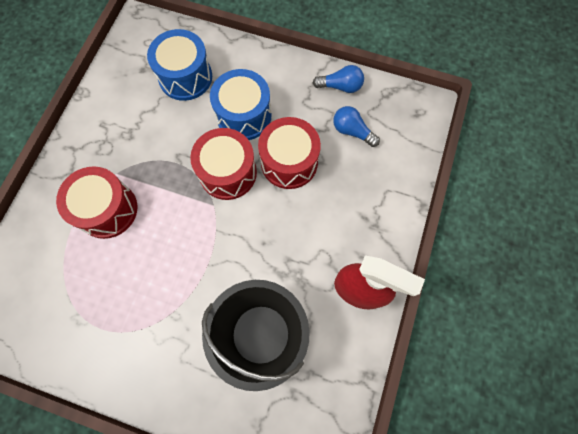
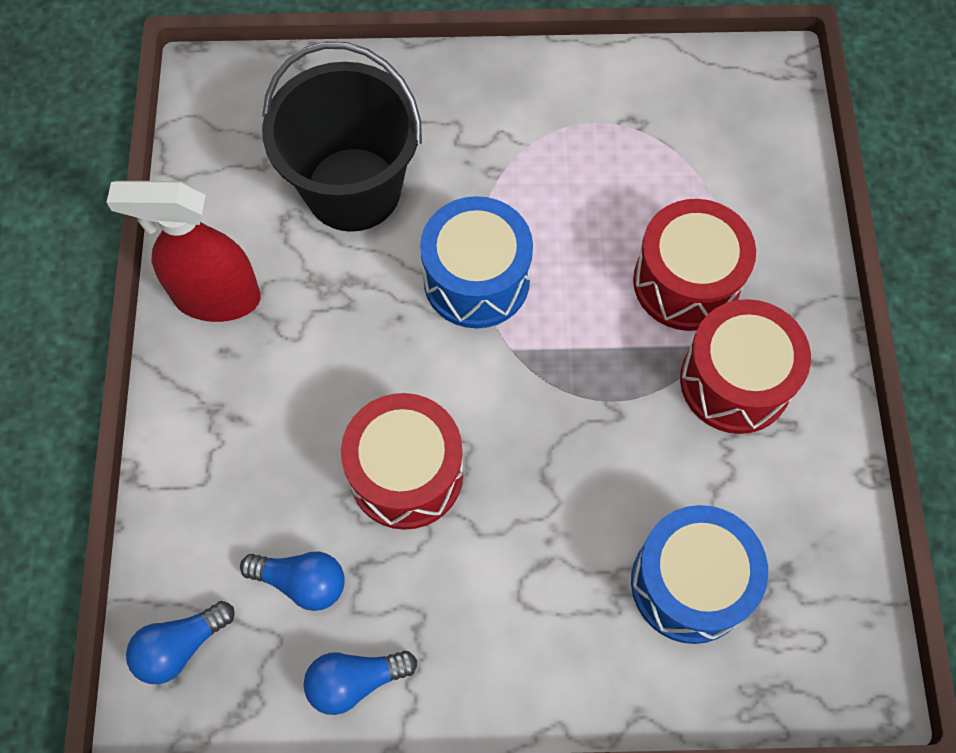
camera: 160 degrees right, 5 degrees down
red drum [190,128,257,200] -> red drum moved to [680,299,811,434]
blue drum [210,69,271,140] -> blue drum moved to [420,196,533,328]
none -> blue light bulb [126,601,235,684]

